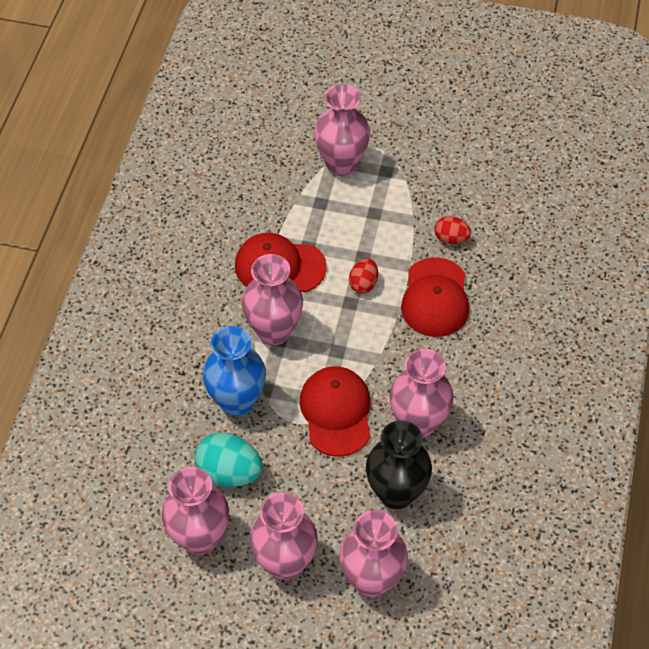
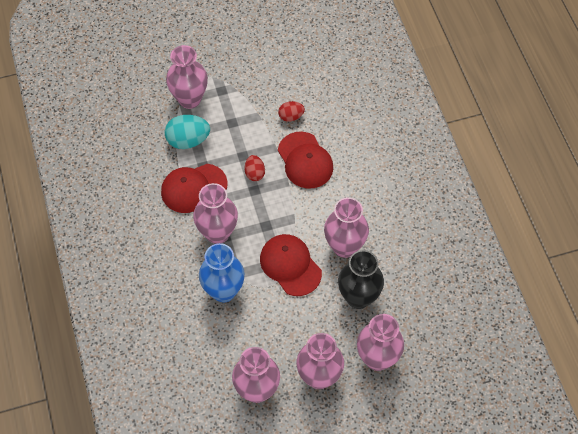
camera: 30 degrees left, 5 degrees up
turquoise egg [195,433,263,487] -> turquoise egg moved to [165,115,210,149]

